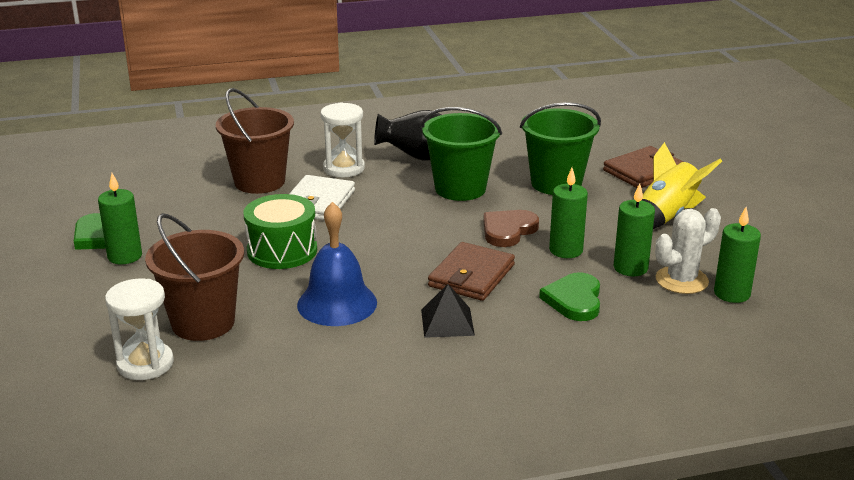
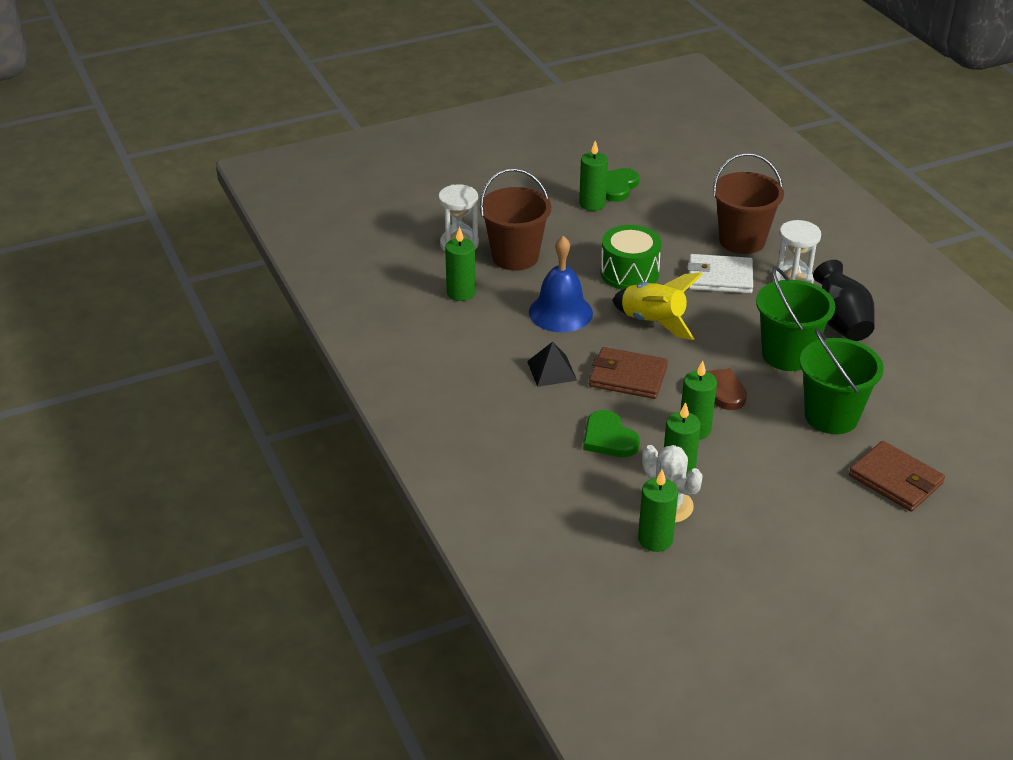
camera: 80 degrees right, 10 degrees up
green heart [539,272,600,321] -> green heart turned 120 degrees counterclockwise [583,410,640,457]
yellow rocket [642,142,722,229] -> yellow rocket moved to [612,273,703,340]
none -> green candle [445,226,476,301]

